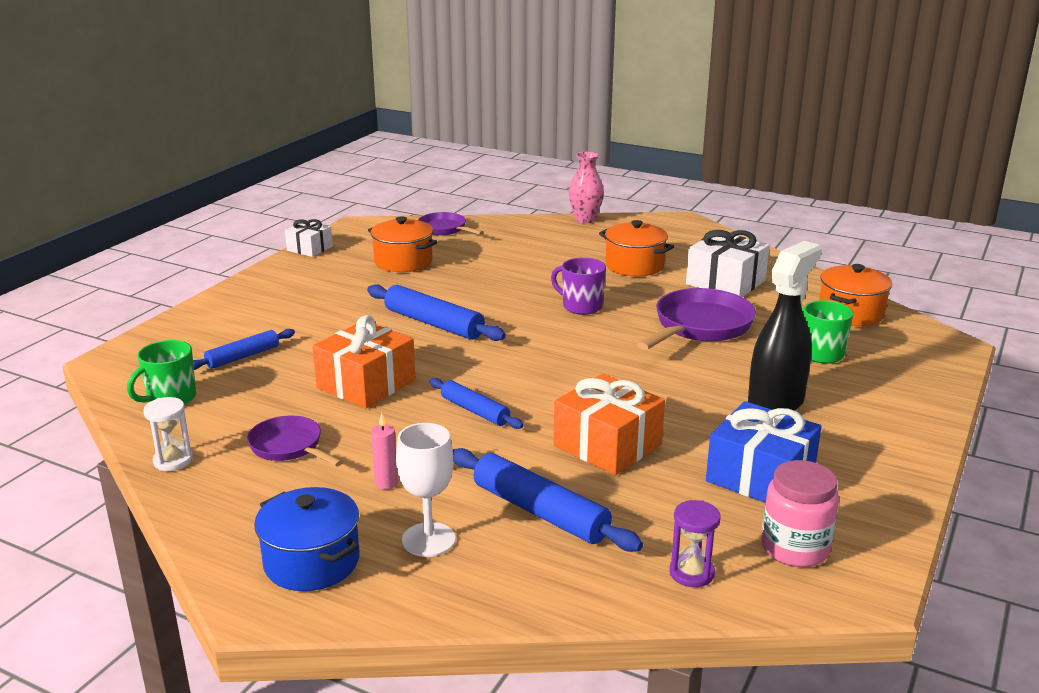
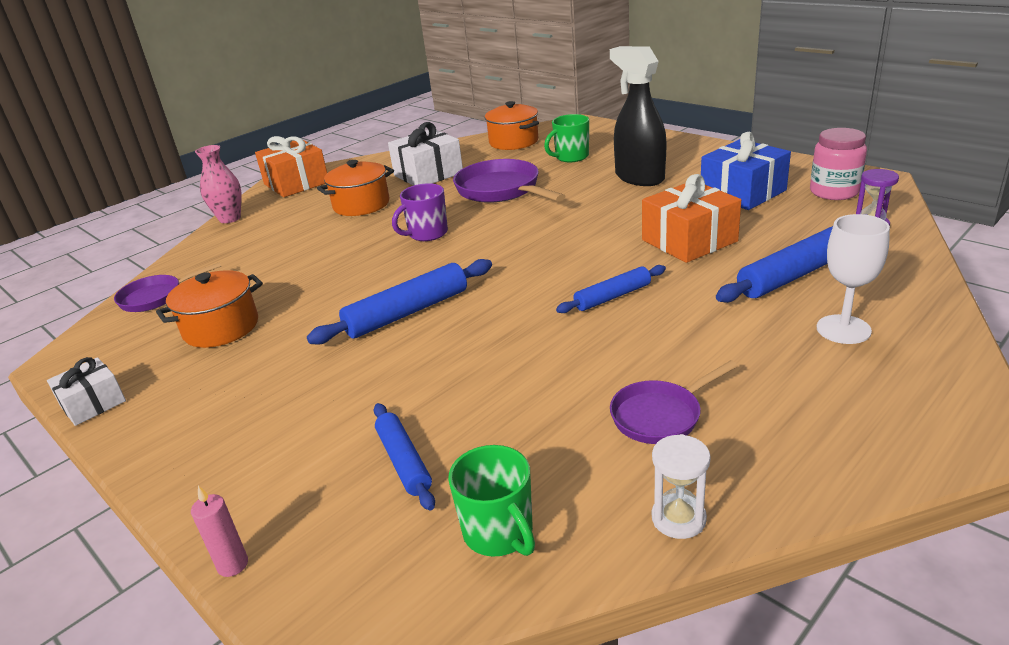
camera: 70 degrees left, 5 degrees up
blue pot [254,487,360,591] -> none
orange gift [312,315,416,409] -> orange gift moved to [255,136,327,197]
pink candle [371,413,398,490] -> pink candle moved to [191,485,248,577]

